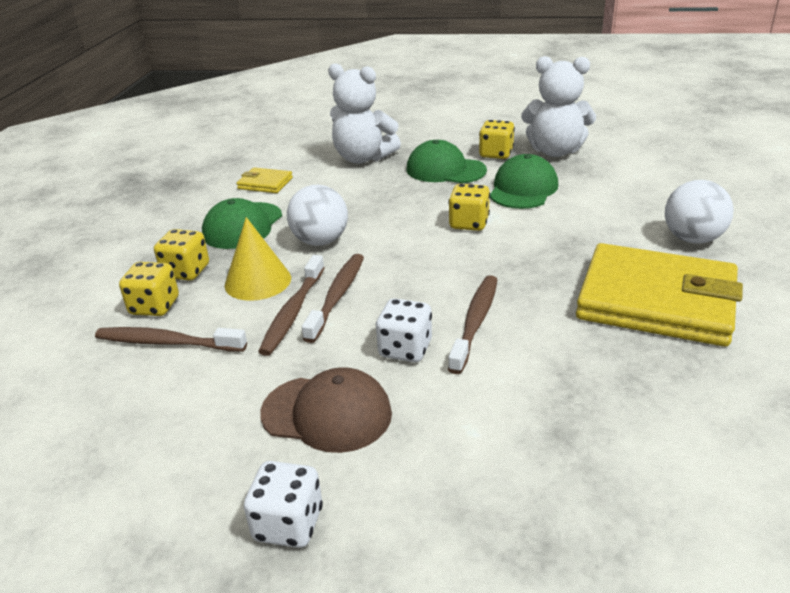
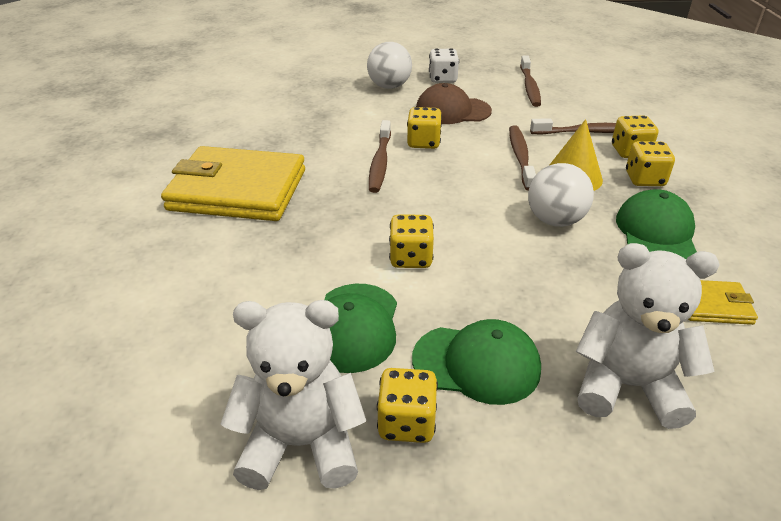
camera: 165 degrees right, 5 degrees up
brown toothbrush [302,254,364,343] -> brown toothbrush moved to [520,55,541,107]
white dice [376,298,432,362] -> yellow dice [407,107,442,149]
white ball [665,180,734,244] -> white ball moved to [367,42,412,89]

